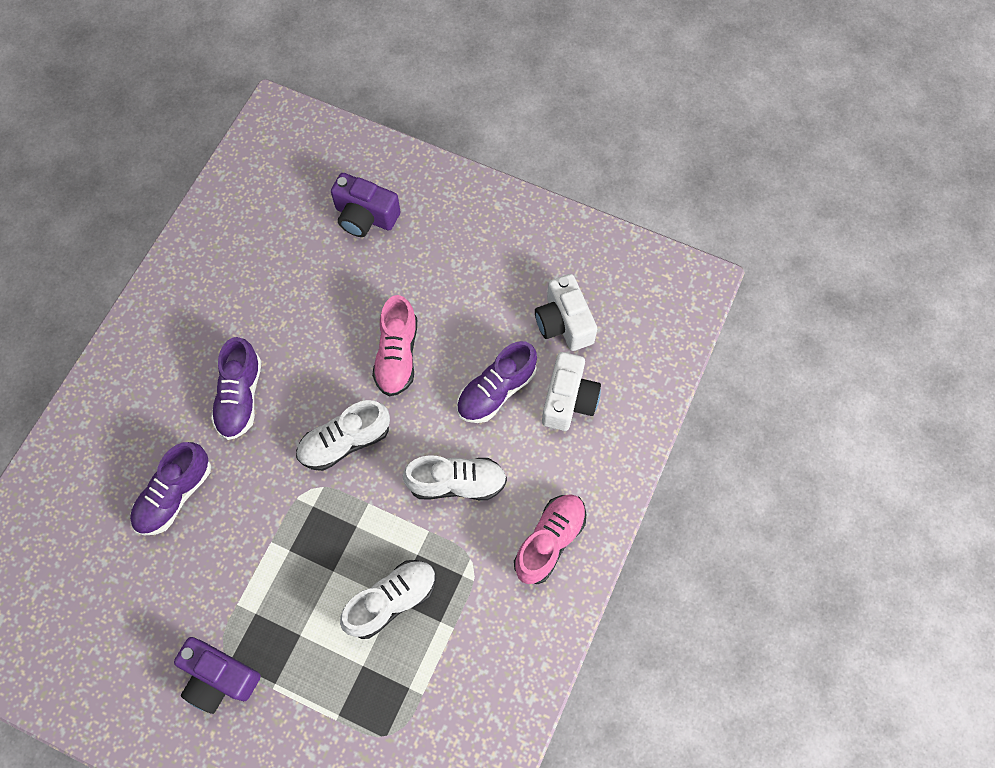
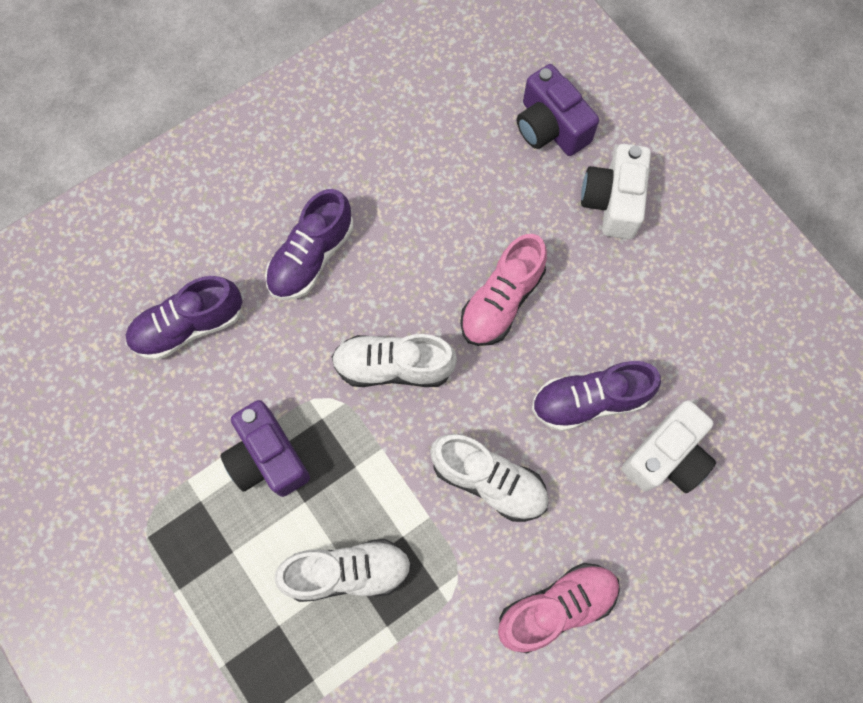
camera: 30 degrees right, 5 degrees up
purple camera [174,637,261,714] -> purple camera moved to [221,400,310,497]
white camera [535,274,597,351] -> white camera moved to [581,144,651,239]

